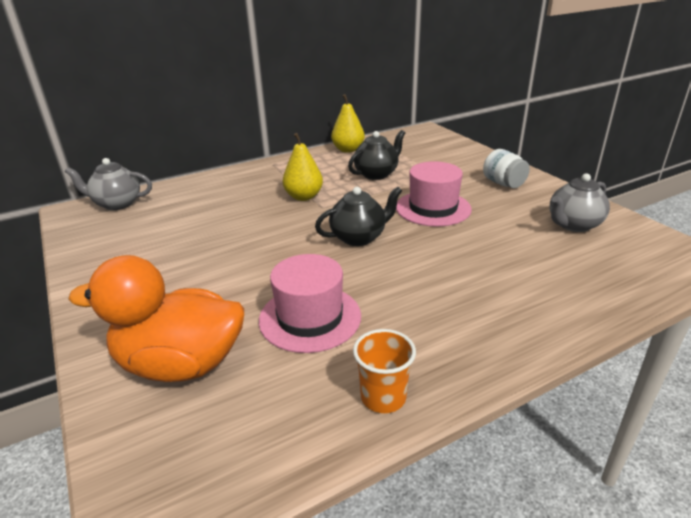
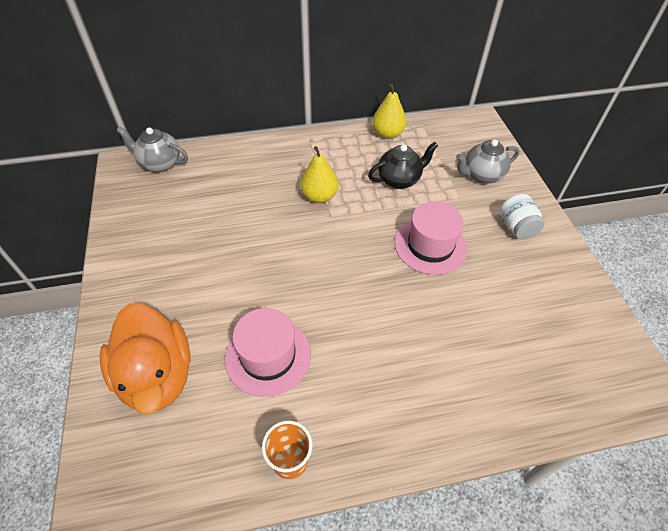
camera: 15 degrees right, 20 degrees up
orange duck [68,255,244,382] -> orange duck turned 135 degrees counterclockwise [100,303,191,415]
black teapot [315,187,402,246] -> none
grey teapot [549,173,610,232] -> grey teapot moved to [456,139,520,184]

